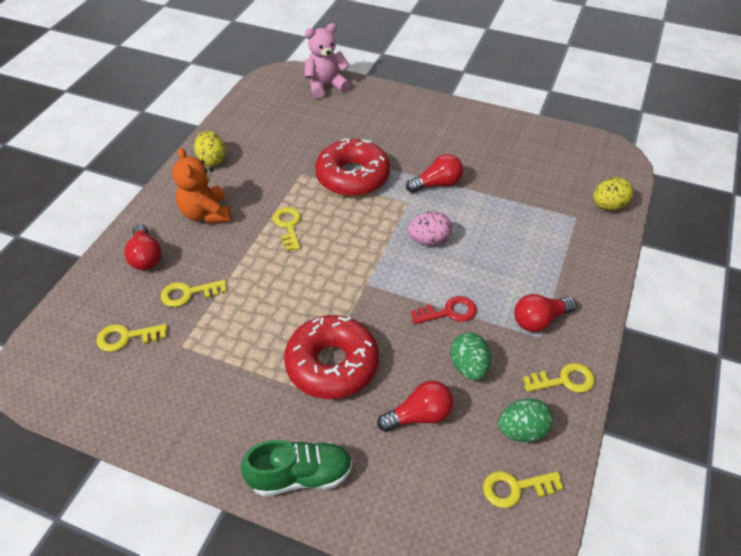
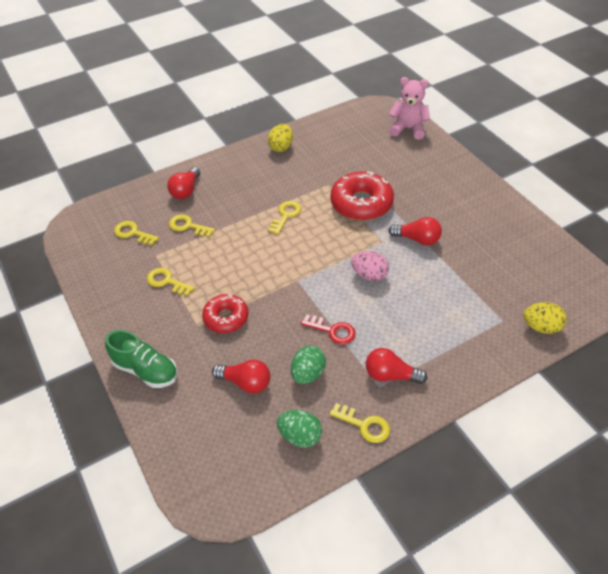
camera: 40 degrees right, 0 degrees up
orange teddy bear [172,148,231,224] -> none
red donut [284,315,379,399] -> red donut [202,294,248,333], size x0.63
yellow key [483,471,564,508] -> yellow key moved to [147,268,195,296]

